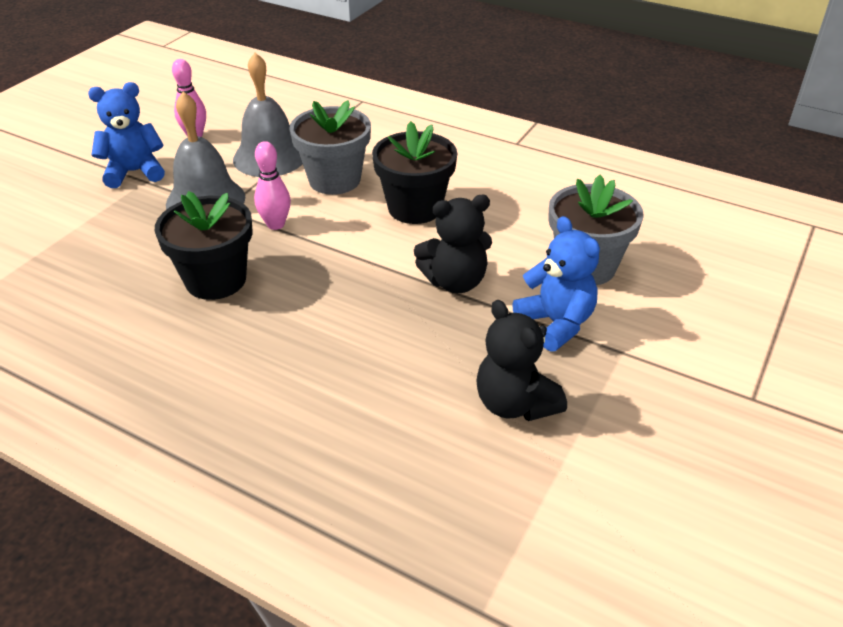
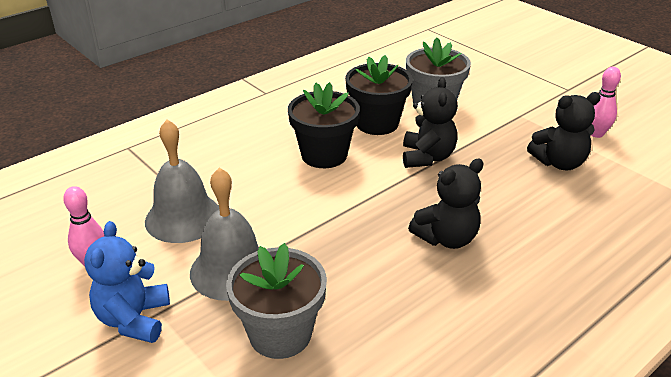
camera: 70 degrees left, 5 degrees down
black flower pot [155,191,253,300] -> black flower pot moved to [345,55,413,135]
pink bowling pin [254,141,291,230] -> pink bowling pin moved to [591,67,621,138]
grey flower pot [289,100,371,195] -> grey flower pot moved to [226,243,327,359]
blue teddy bear [513,216,600,352] -> none
none -> black teddy bear [408,159,484,249]

